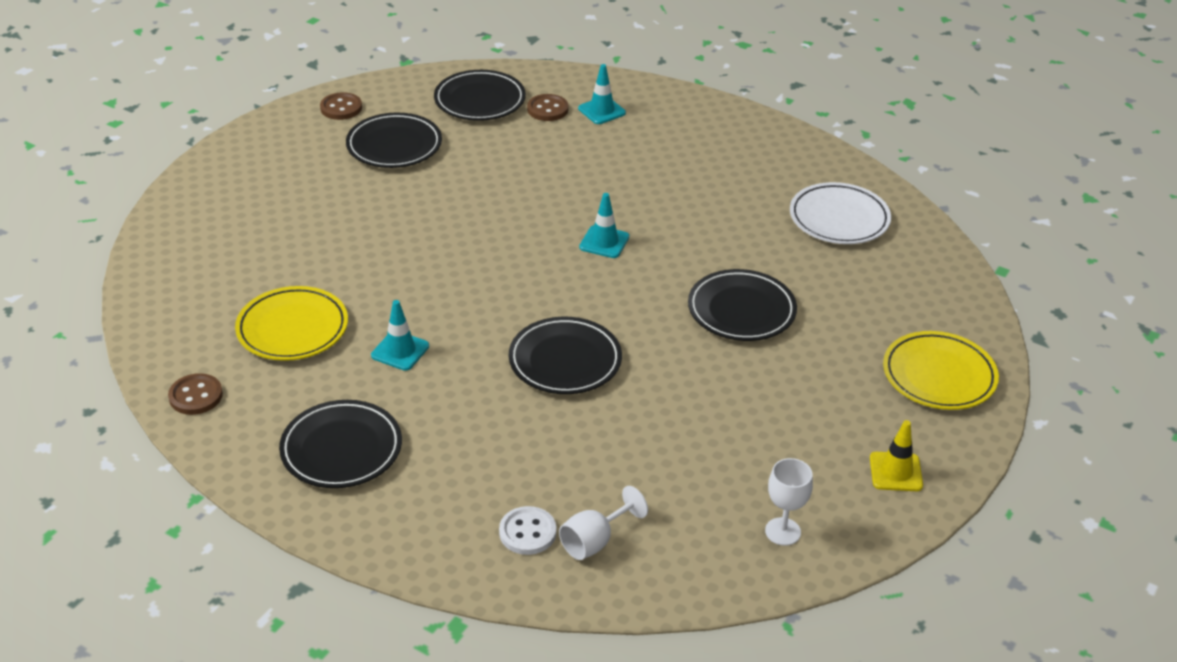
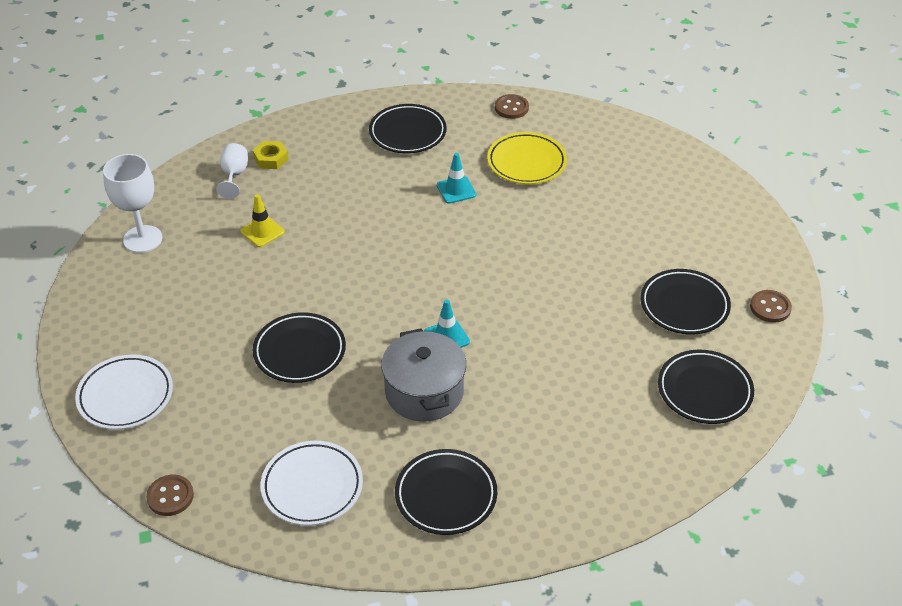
camera: 135 degrees right, 5 degrees up
white button [499,506,557,555] -> yellow nut [253,141,289,169]
black plate [509,317,622,394] -> black plate moved to [395,449,497,535]
brown button [527,94,569,121] -> brown button moved to [146,475,194,516]
turquoise traffic cone [578,64,626,124] -> none
white goblet [765,458,813,546] -> white goblet [103,154,162,253], size x1.62
yellow traffic cone [870,420,923,491] -> yellow traffic cone moved to [240,194,285,247]
yellow plate [883,331,999,410] -> white plate [75,354,173,430]
none -> grey pot [381,328,466,421]

